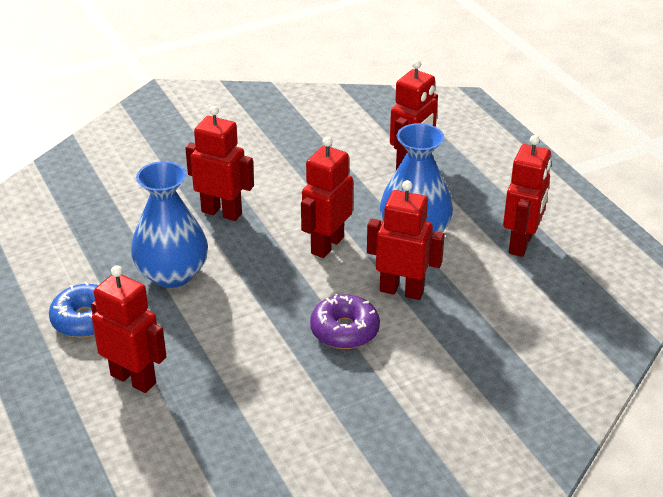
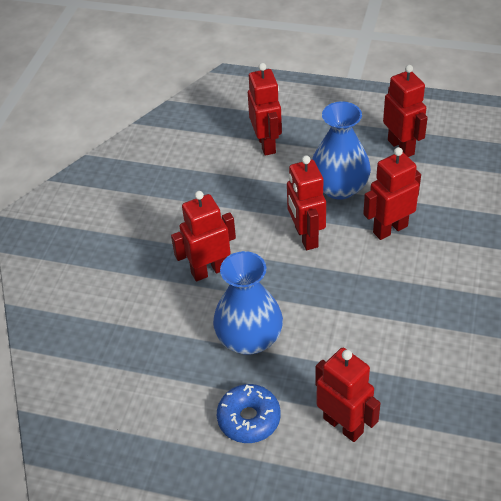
camera: 45 degrees left, 10 degrees up
red robot [91,265,167,393] -> red robot turned 60 degrees clockwise [315,348,381,442]
purple donut [310,294,380,349] -> none

